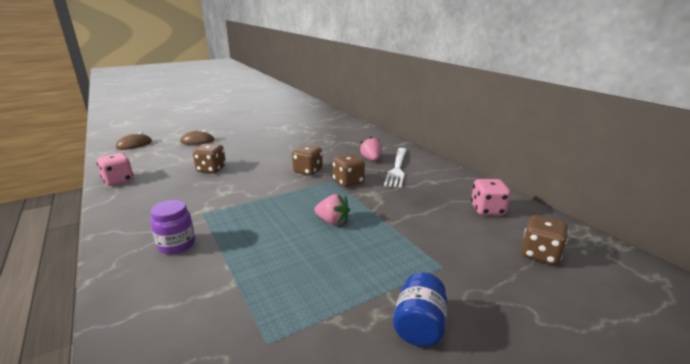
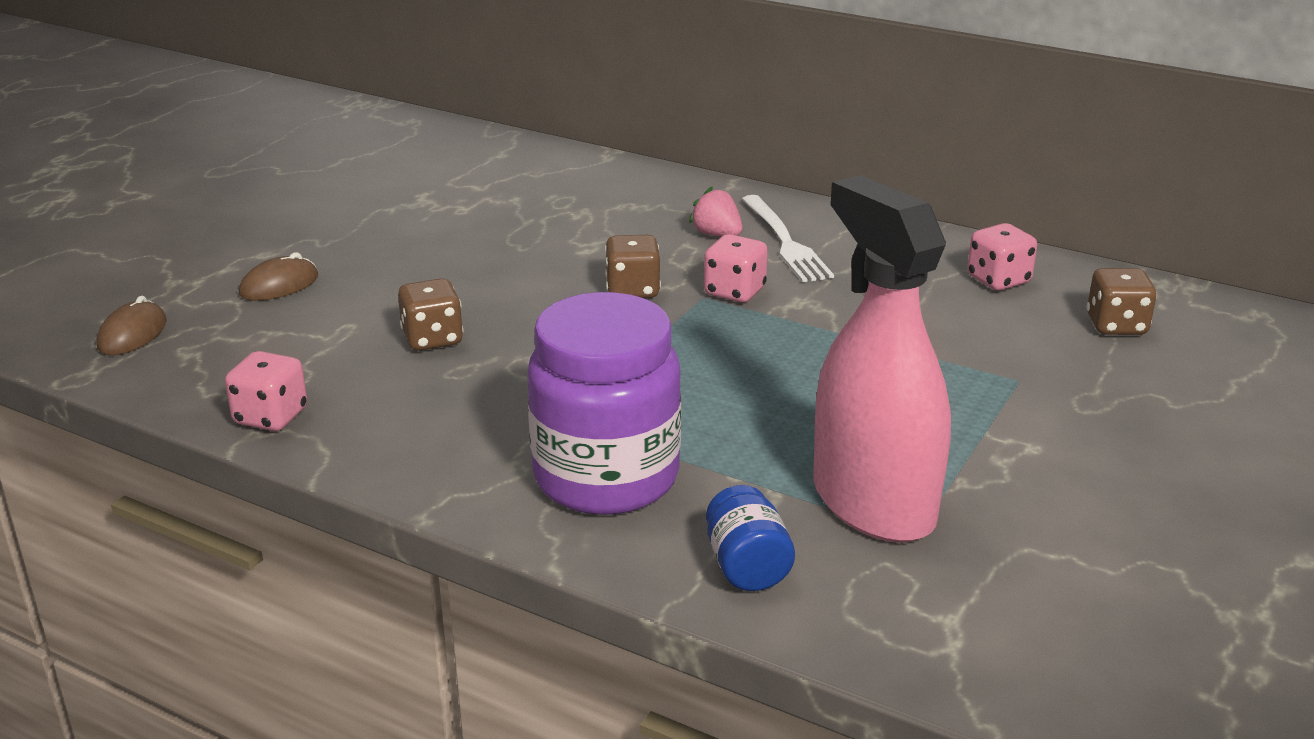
camera: 30 degrees left, 5 degrees up
purple jar [150,200,195,254] -> purple jar [527,292,681,515], size x2.17
pink strawberry [314,194,350,225] -> none
brown dice [333,154,365,187] -> pink dice [704,234,768,302]
blue jar [393,273,448,347] -> blue jar moved to [706,485,795,591]
none -> pink spray bottle [813,175,951,542]

